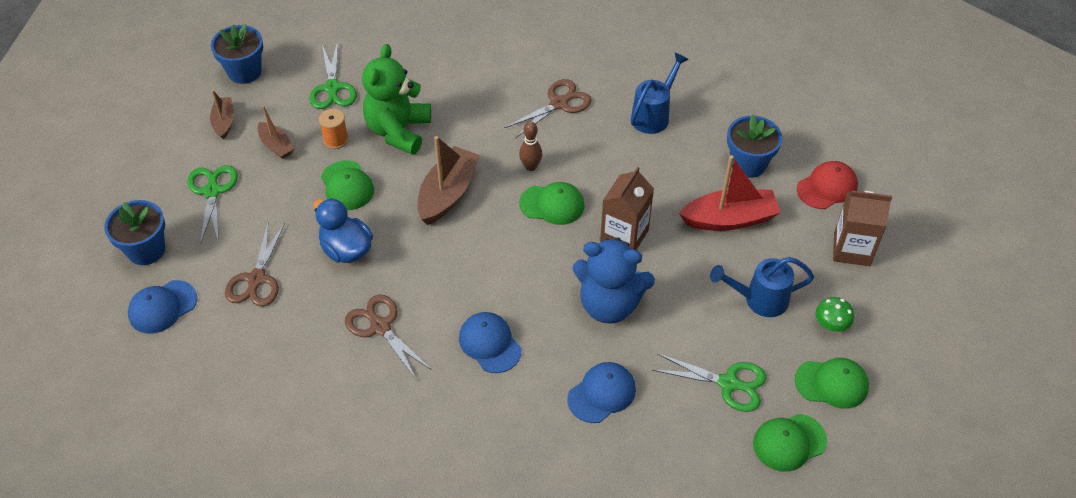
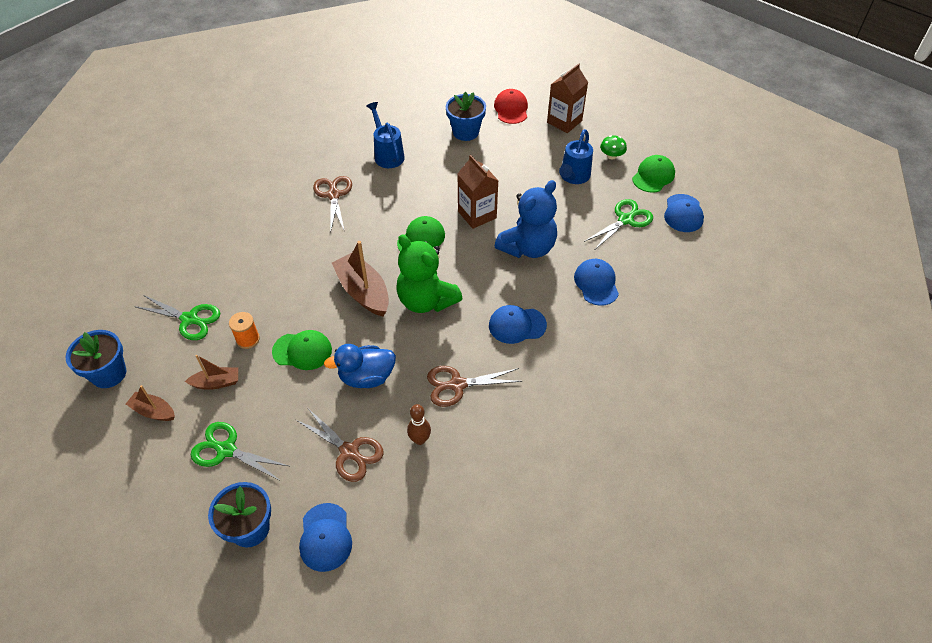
camera: 60 degrees left, 0 degrees up
green teddy bear [362,44,431,155] -> green teddy bear moved to [397,234,463,313]
brown bowling pin [519,121,542,171] -> brown bowling pin moved to [407,404,431,445]
red boat [679,155,781,231] -> none
green cap [753,414,827,472] -> blue cap [664,194,704,232]

